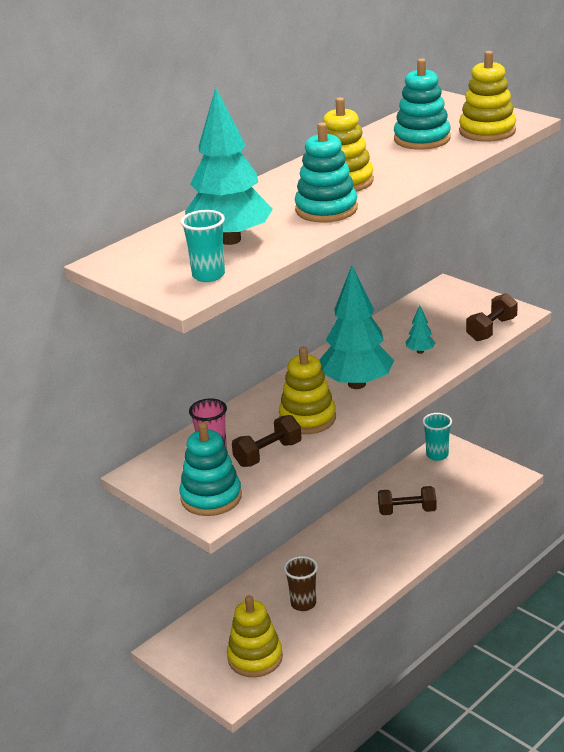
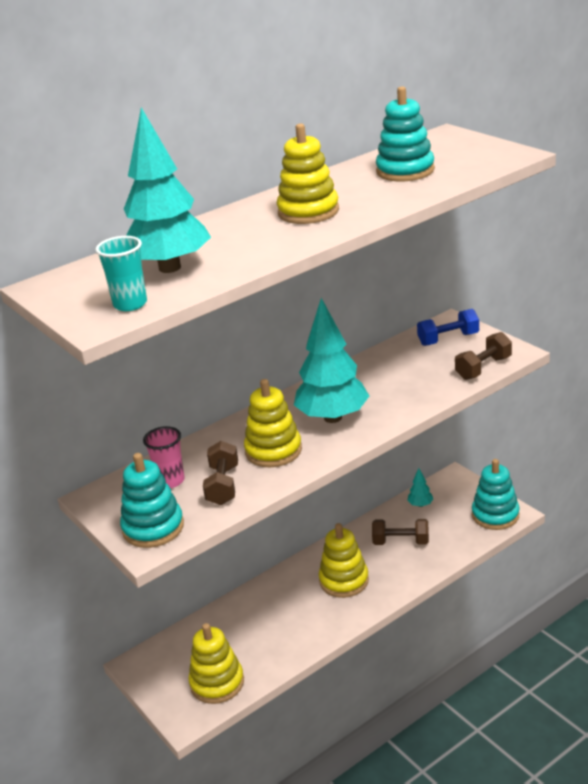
camera: 10 degrees right, 0 degrees up
brown dumbbell [232,415,302,467] -> brown dumbbell turned 60 degrees counterclockwise [203,441,238,505]
brown cup [284,556,318,611] -> none
turquoise stacking toy [295,122,358,223] -> turquoise stacking toy moved to [472,459,520,530]
turquoise tree [406,305,436,354] -> turquoise tree moved to [407,468,433,507]
turquoise cup [422,413,452,461] -> none
yellow stacking toy [459,51,516,142] -> yellow stacking toy moved to [318,523,369,598]
none -> blue dumbbell [417,309,479,346]

